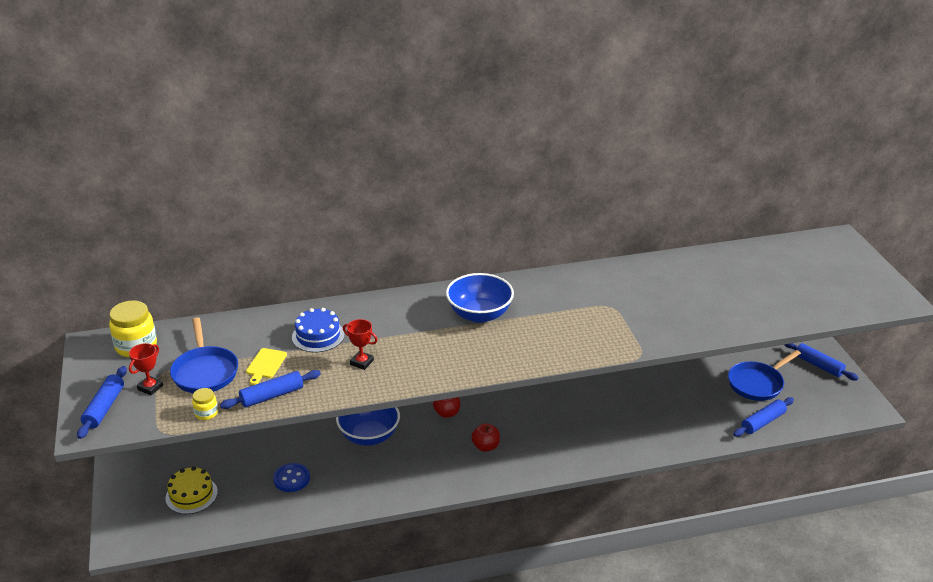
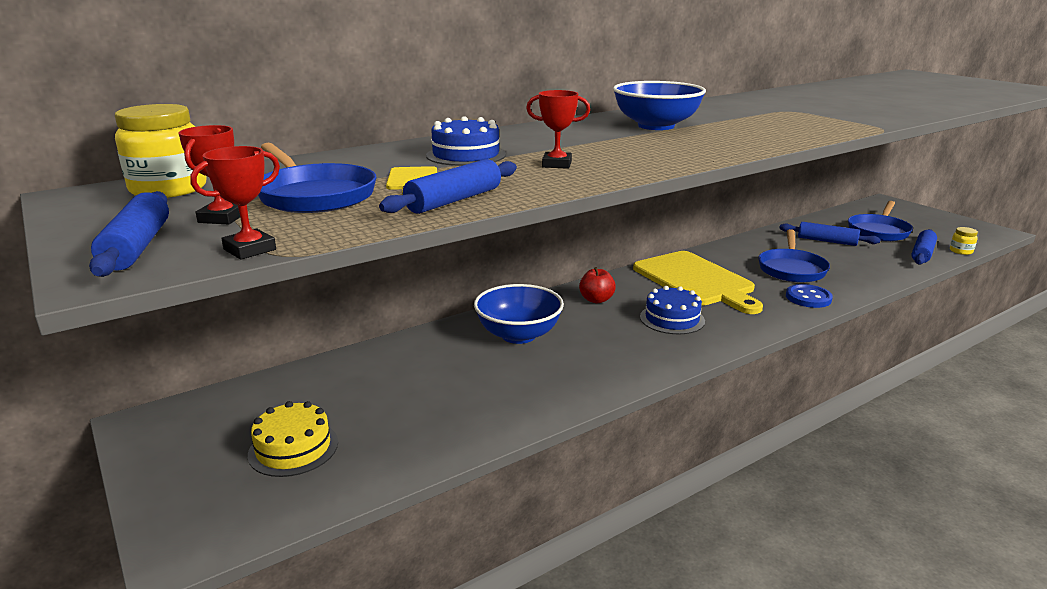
camera: 20 degrees left, 10 degrees down
yellow jar [192,388,218,420] -> yellow jar moved to [950,227,978,255]
blue button [273,463,310,492] -> blue button moved to [786,284,833,308]
red apple [471,423,500,452] -> blue cake [640,286,705,334]
blue rolling pin [784,343,859,381] -> blue rolling pin moved to [779,222,880,246]
none -> red trophy [190,146,280,260]
none -> yellow cutting board [633,251,763,314]
none -> blue pan [758,229,830,283]

